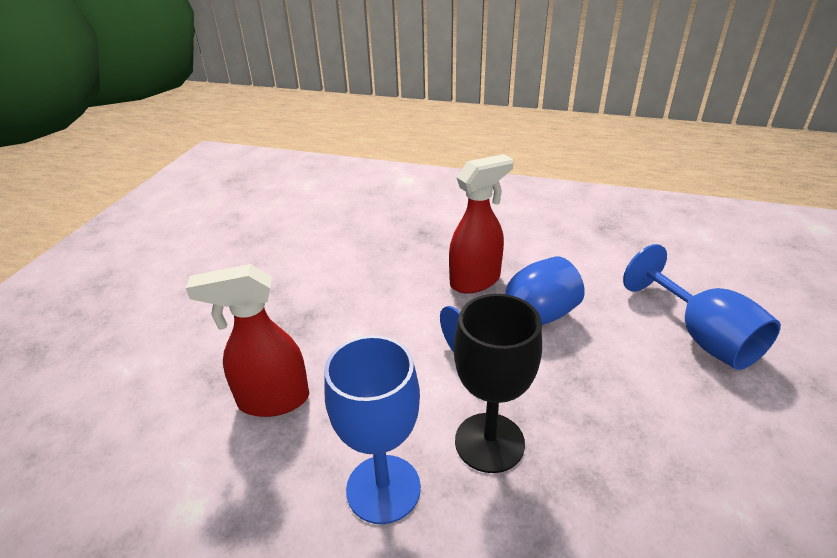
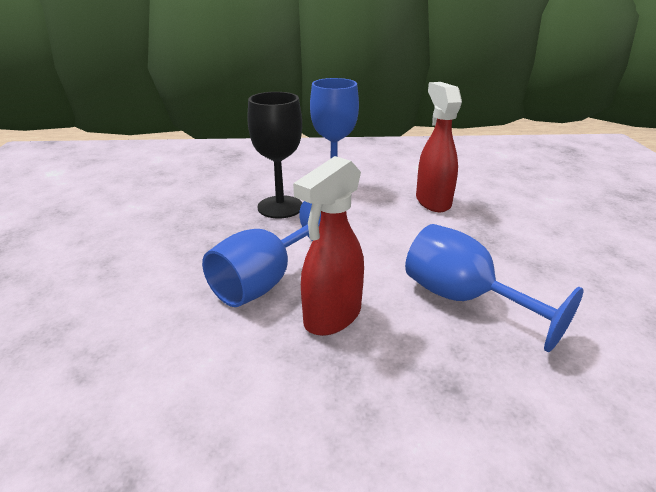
camera: 160 degrees right, 5 degrees down
red spray bottle [186,264,309,417] -> red spray bottle turned 75 degrees counterclockwise [416,82,462,212]
blue goblet [623,244,781,370] -> blue goblet moved to [405,224,583,352]

